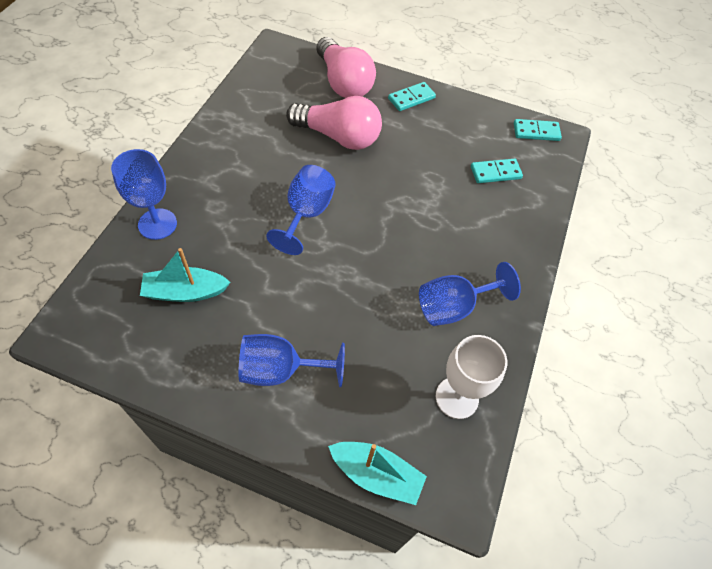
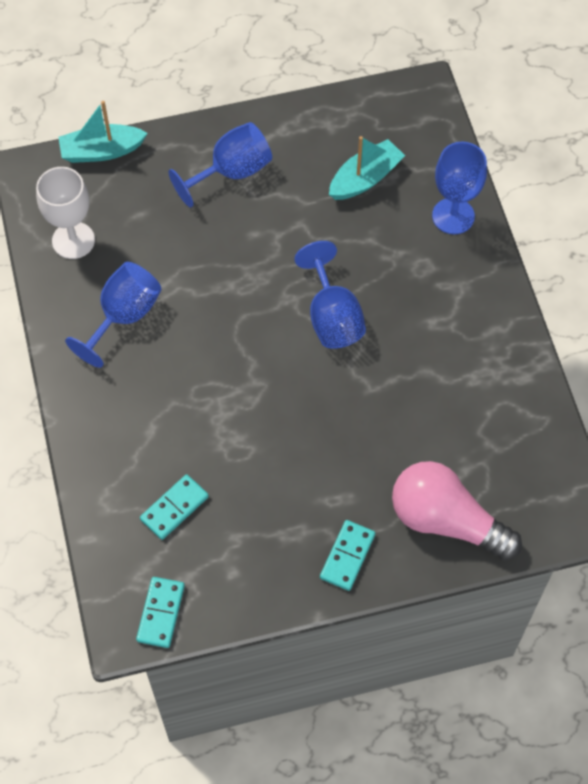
camera: 150 degrees right, 5 degrees up
pink light bulb [286,96,382,150] -> none
turquoise domino [514,119,562,141] -> turquoise domino turned 45 degrees counterclockwise [136,577,185,648]

